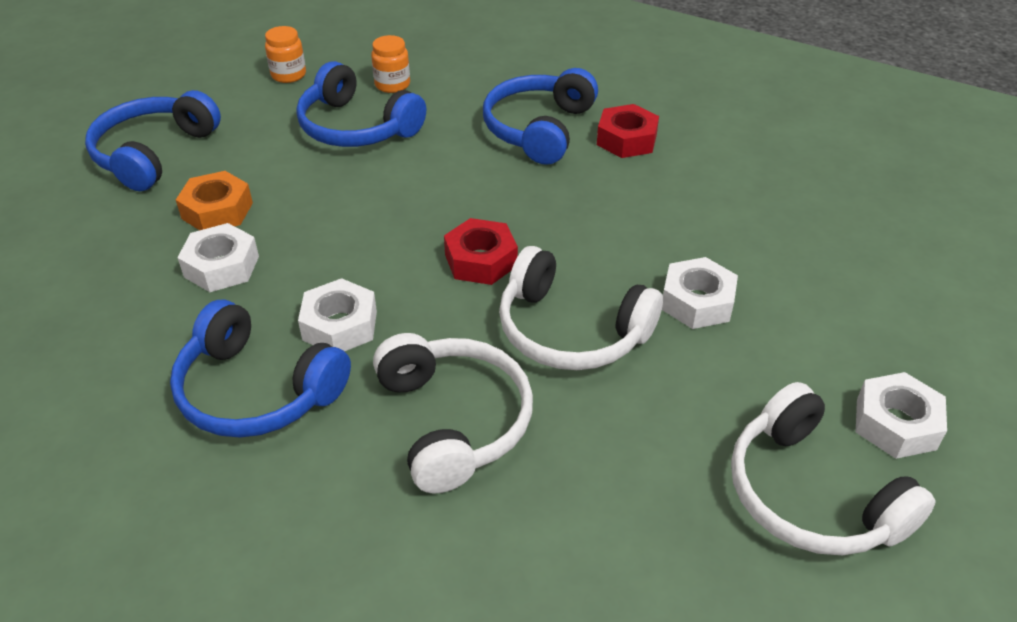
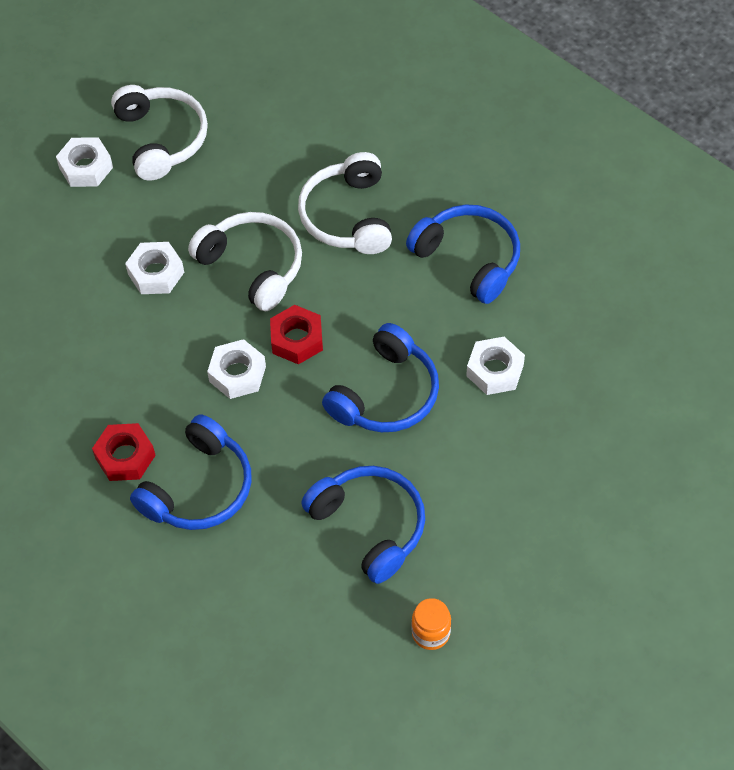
camera: 165 degrees left, 15 degrees up
blue headphones [85,90,221,191] -> blue headphones moved to [322,323,439,432]
orange nut [176,171,253,230] -> none
white nut [298,278,377,351] -> white nut moved to [207,339,266,399]
orange jar [371,35,410,93] -> none

